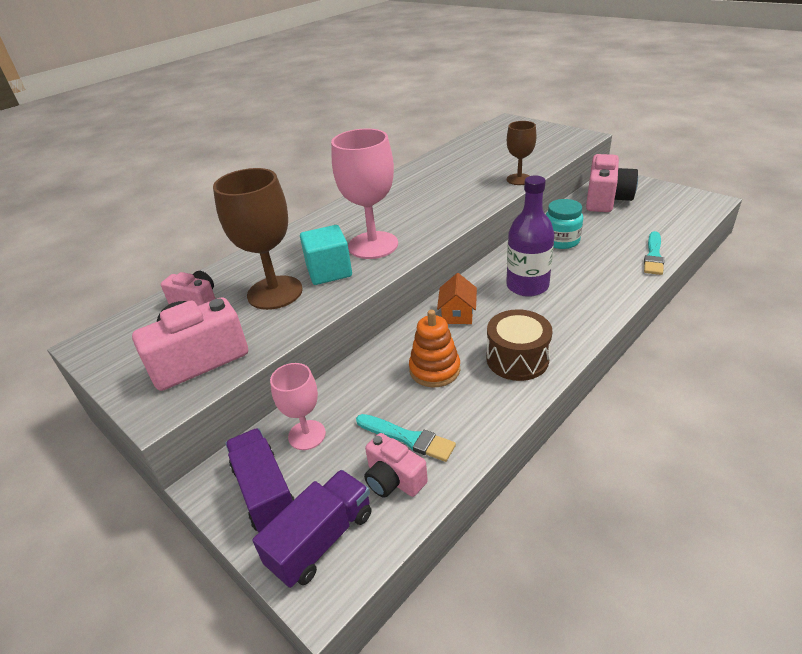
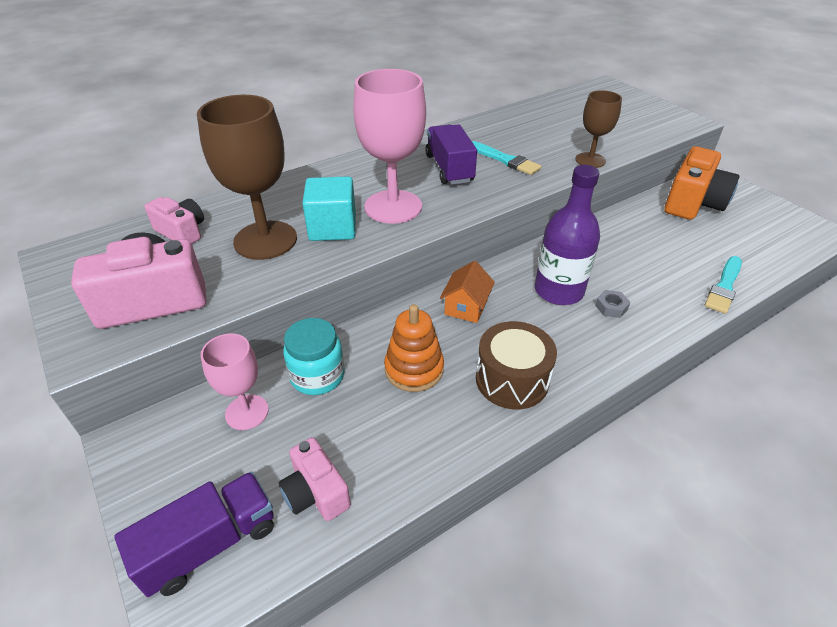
camera: 10 degrees right, 5 degrees up
purple truck [225,428,295,532] -> purple truck moved to [425,124,477,185]
turquoise brush [356,414,456,462] -> turquoise brush moved to [472,141,541,175]
turquoise jar [546,199,583,249] -> turquoise jar moved to [283,318,344,395]
pink camera [586,154,638,212] -> orange camera [664,147,739,220]
none -> grey nut [595,290,630,318]

